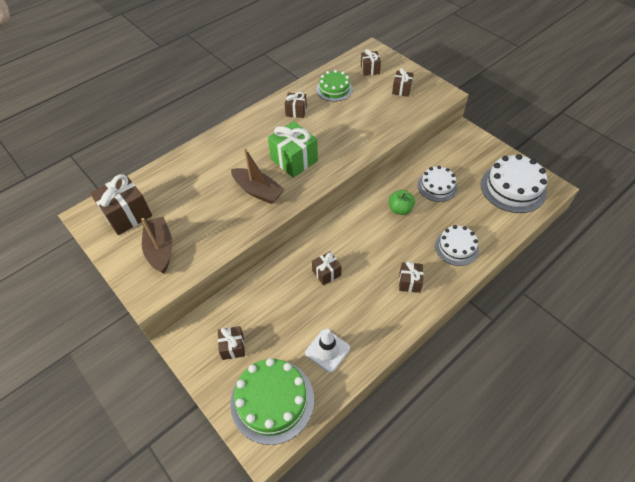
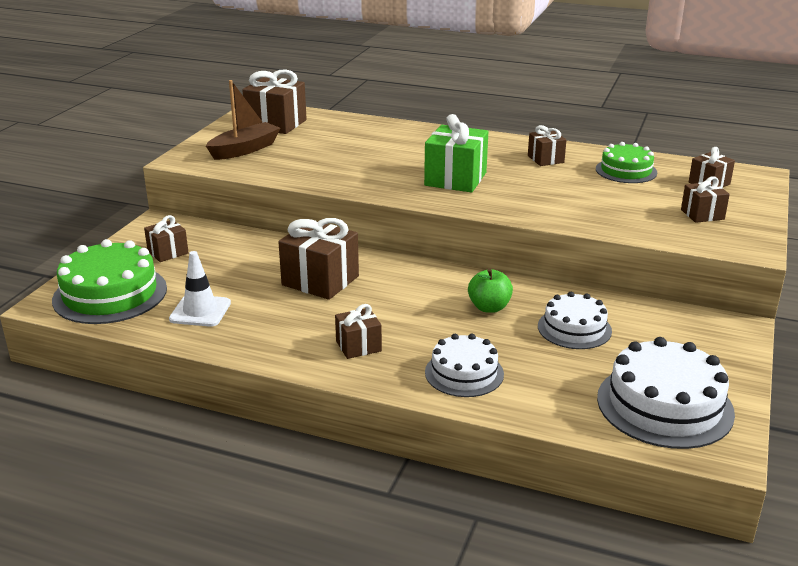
camera: 60 degrees right, 25 degrees down
brown boat [231,148,285,204] -> none
brown gift [312,251,341,285] -> brown gift [278,218,359,300], size x1.76

